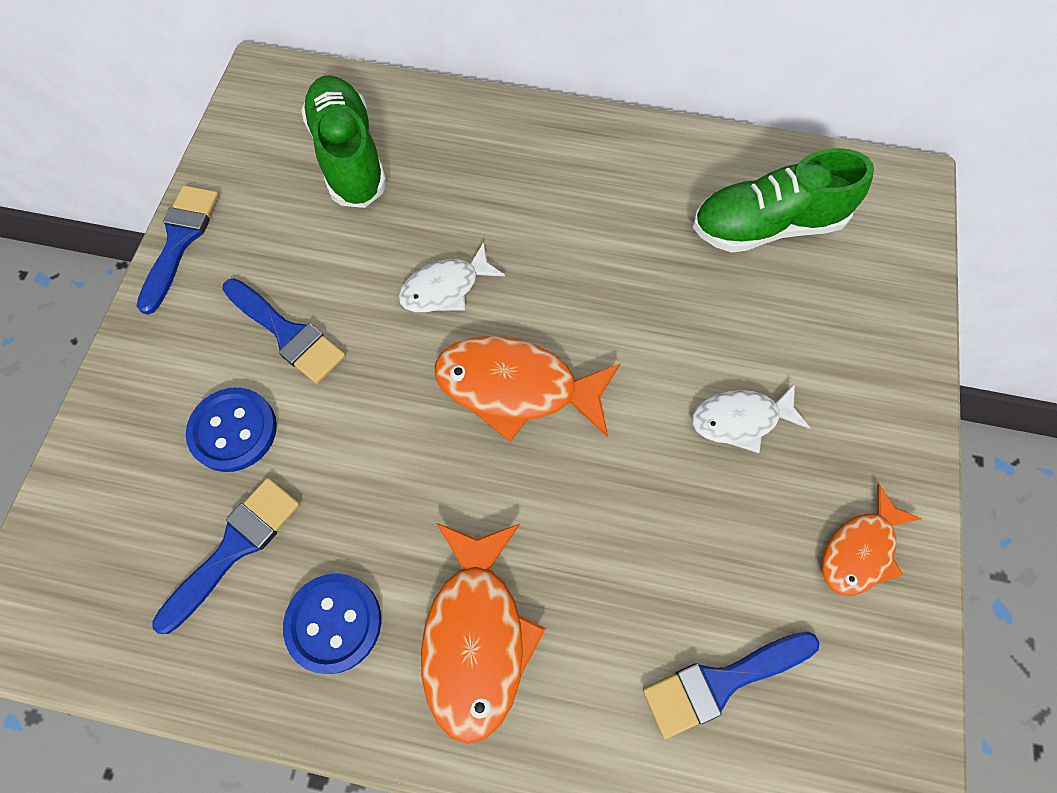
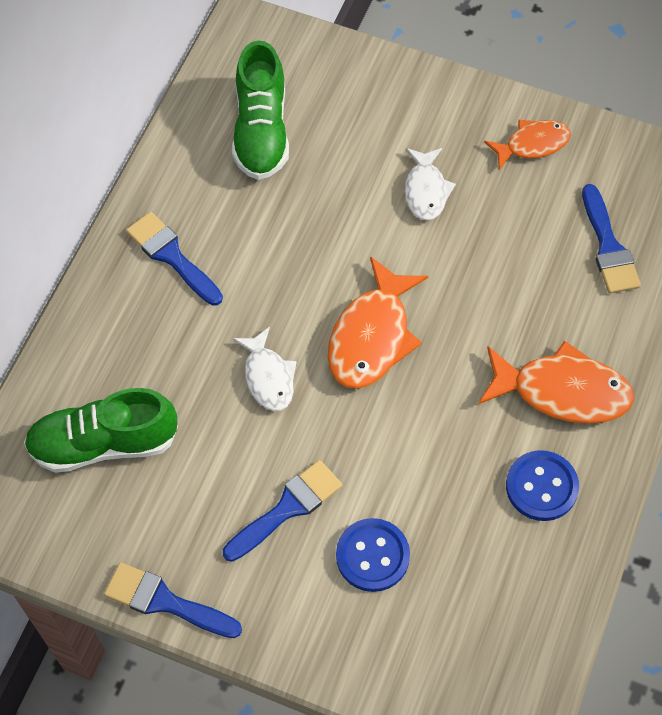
camera: 80 degrees left, 5 degrees down
blue brush [152,478,300,634] -> blue brush moved to [126,212,223,306]
orange fish [822,484,922,596] -> orange fish turned 75 degrees counterclockwise [484,120,571,170]

